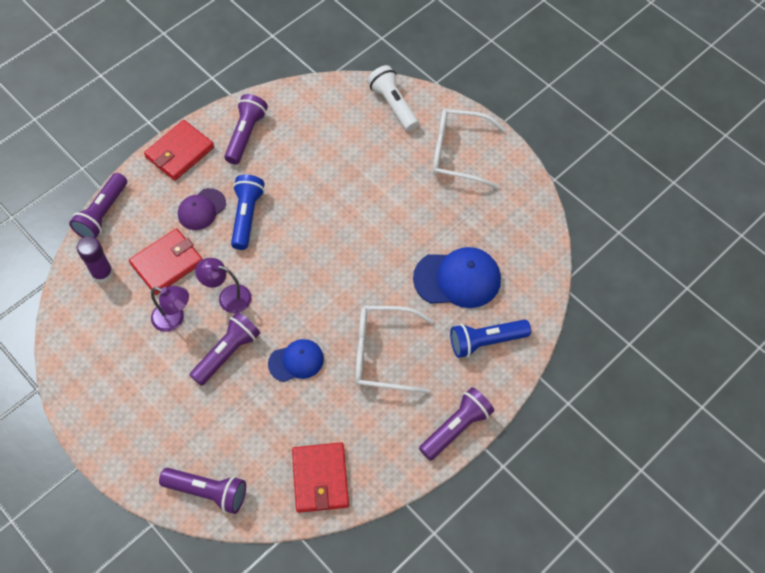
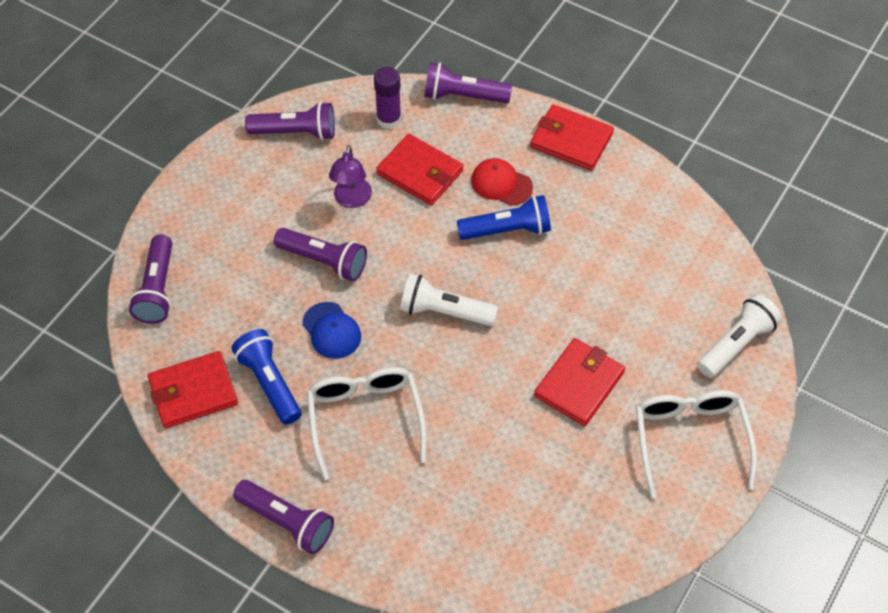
camera: 75 degrees right, 5 degrees down
purple cap [178,188,226,230] -> red cap [471,158,533,206]
purple lamp [195,258,252,313] -> none
purple flashlight [224,94,268,164] -> purple flashlight moved to [245,102,335,140]
blue cap [413,247,501,308] -> none
blue flashlight [450,319,531,358] -> blue flashlight moved to [231,329,301,425]
none -> white flashlight [400,274,498,326]
none -> red wallet [534,338,625,426]

